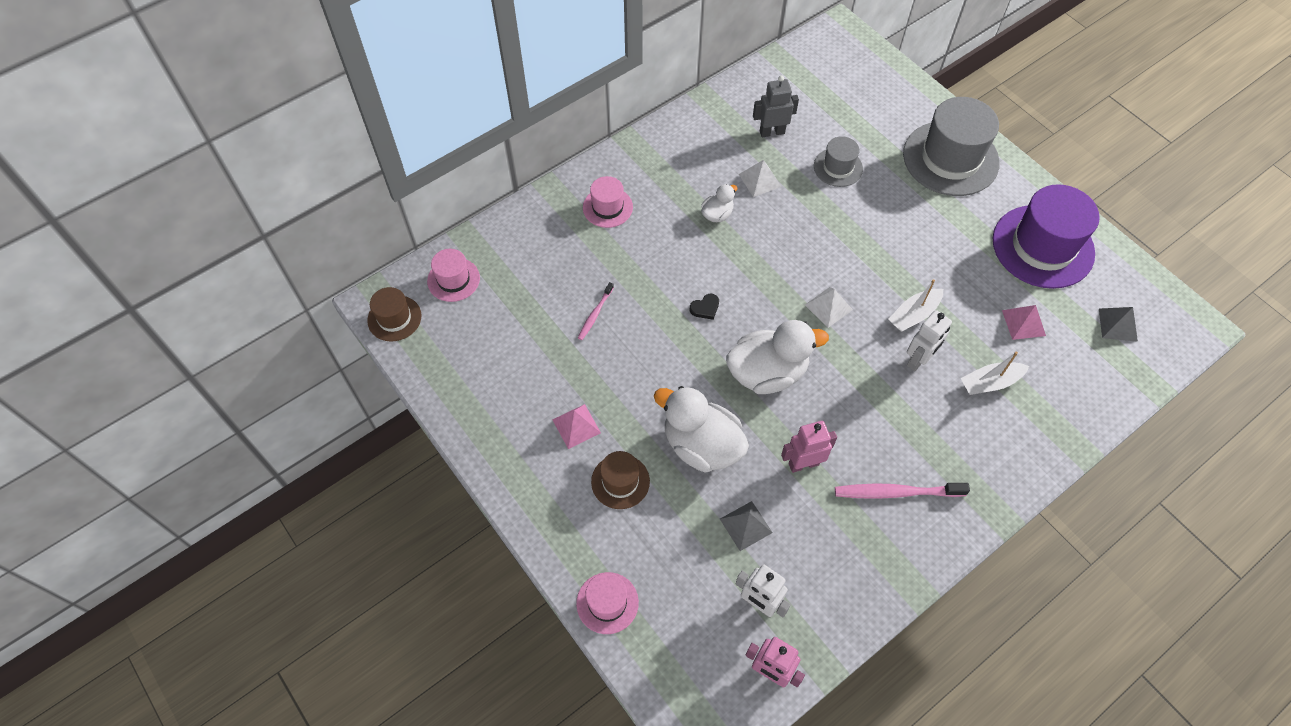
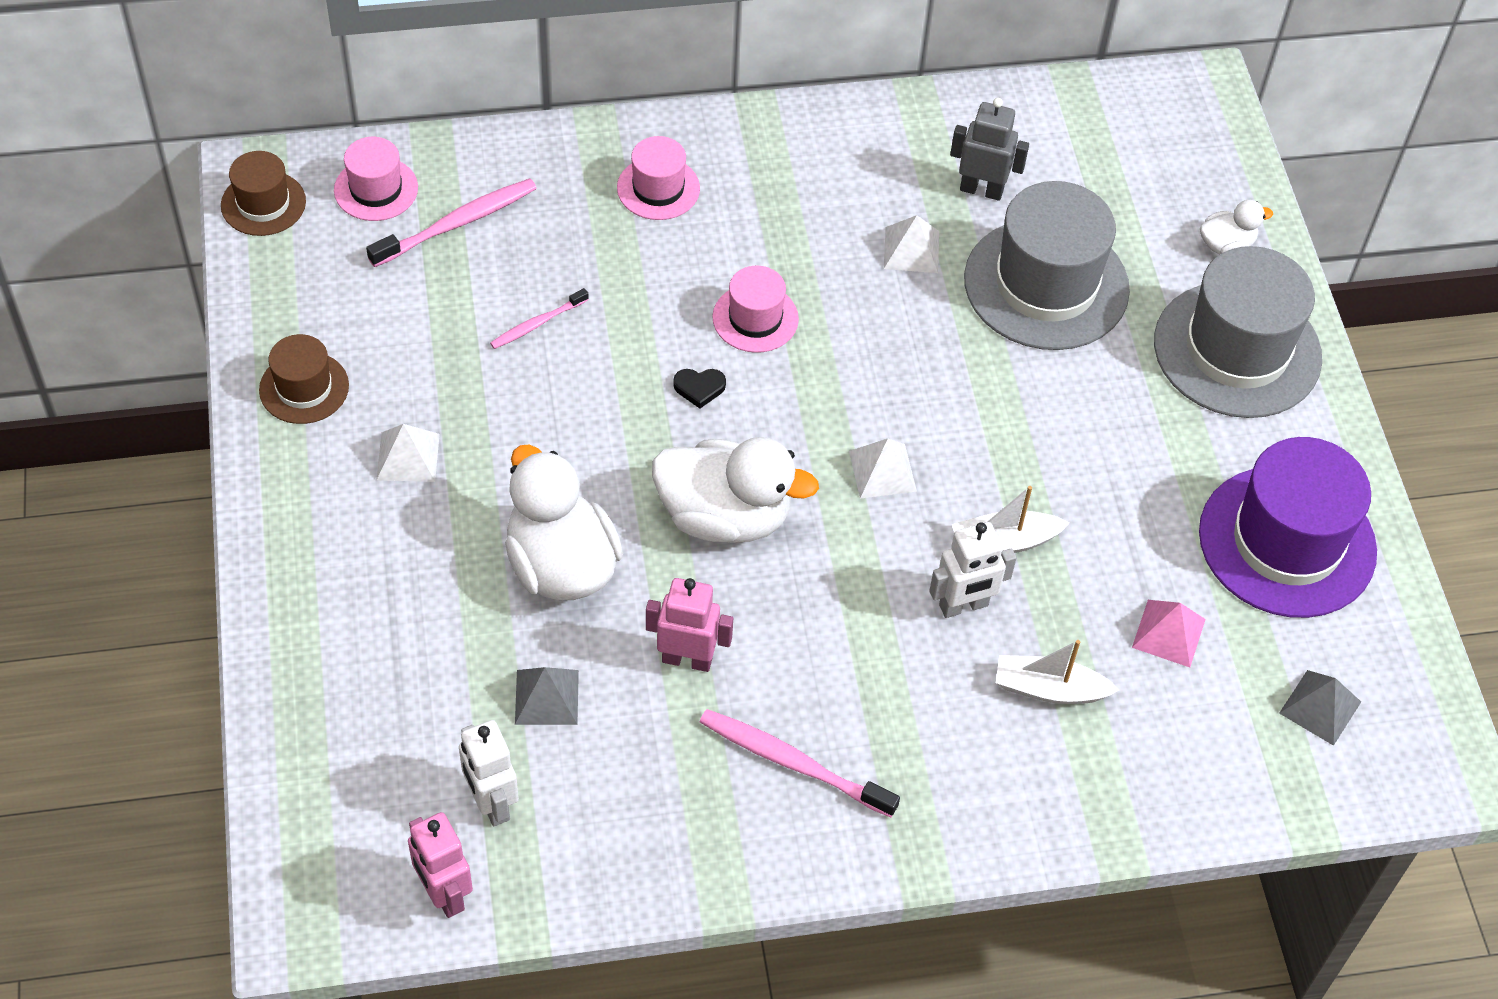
camera: 25 degrees right, 5 degrees down
pink pyramid [552,404,601,449] -> white pyramid [376,424,440,482]
pink hat [576,572,639,634] -> pink hat moved to [712,266,799,353]
brown hat [591,451,650,509] -> brown hat moved to [259,334,349,424]
white duck [701,184,737,222] -> white duck moved to [1200,200,1273,254]
grey hat [814,136,863,187] -> grey hat [964,181,1130,350], size x1.95
none -> pink toothbrush [366,178,537,267]

